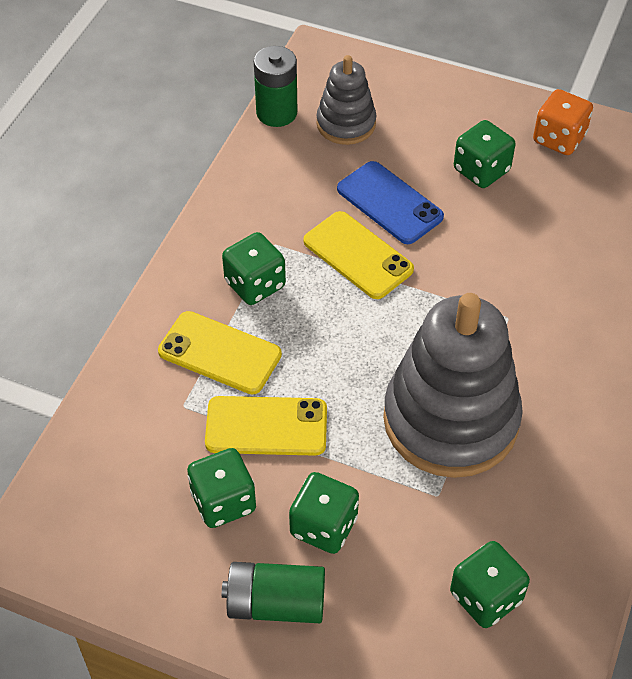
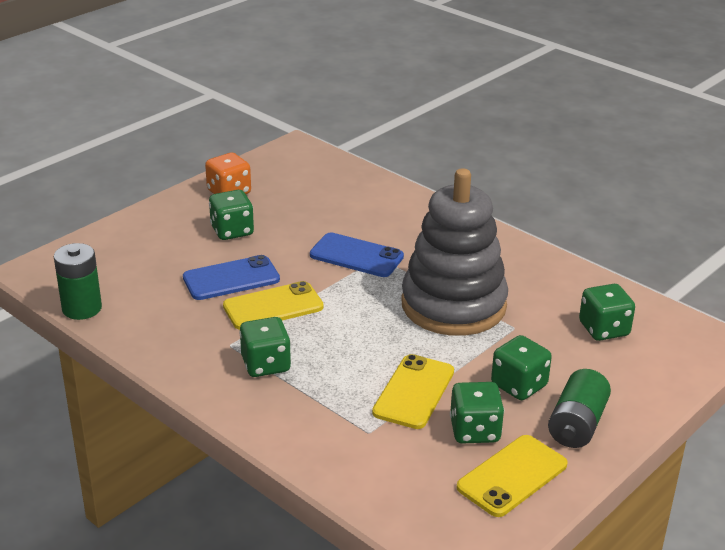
camera: 70 degrees left, 20 degrees down
yellow phone [158,311,282,394] -> yellow phone moved to [457,435,568,517]
grey stacking toy [316,55,376,145] -> none
none -> blue phone [310,233,404,277]

